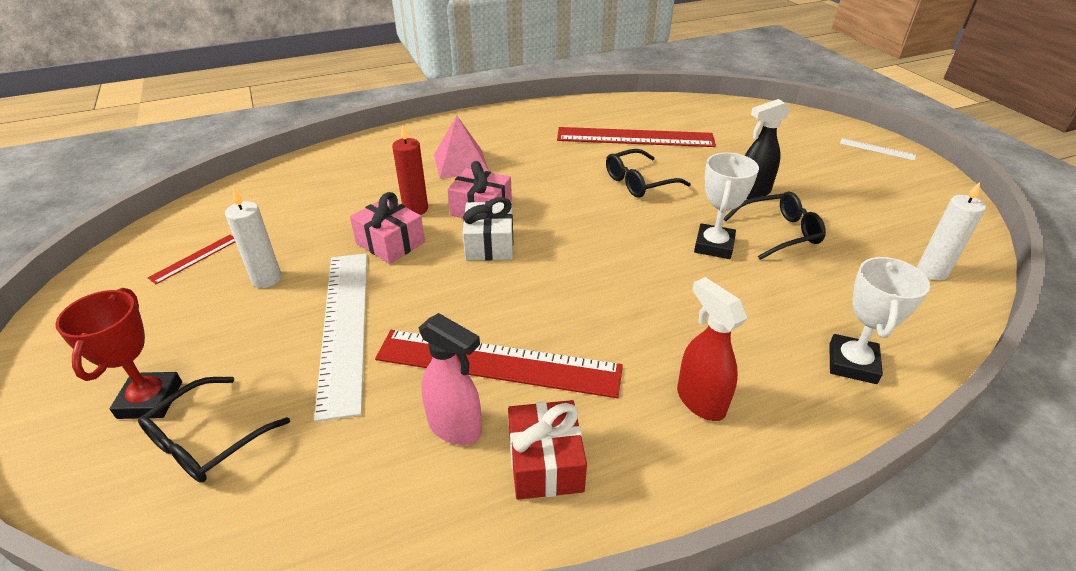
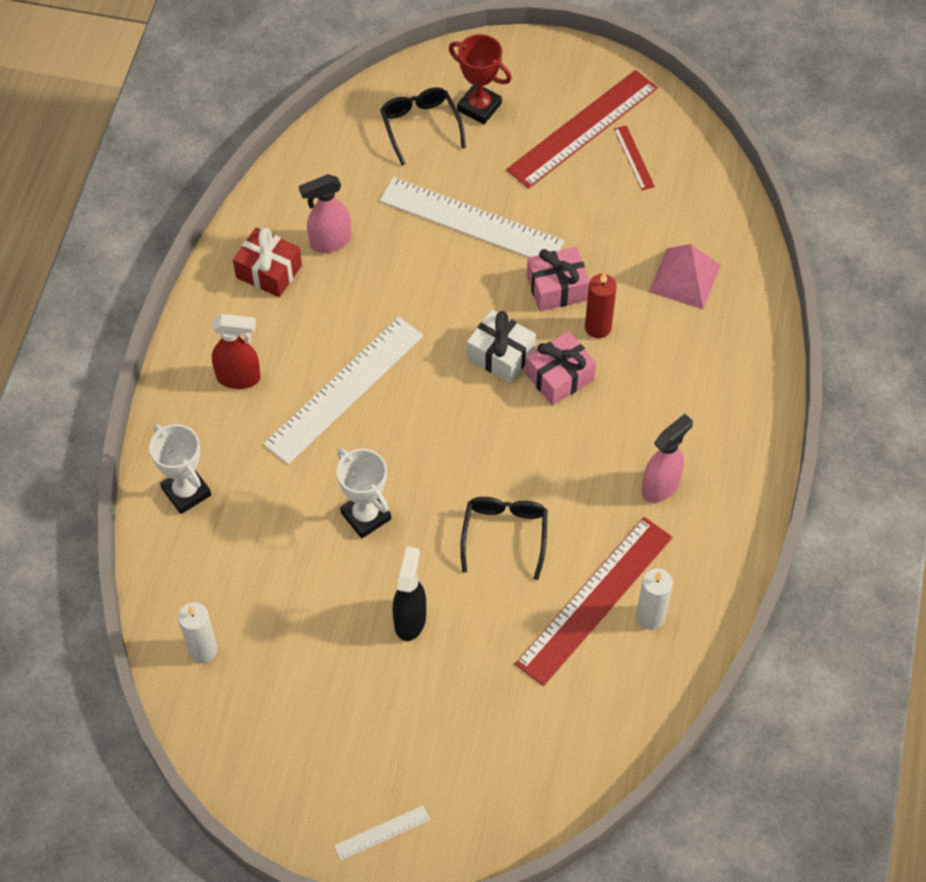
camera: 125 degrees right, 20 degrees up
white candle [225,188,281,288] -> white candle moved to [636,568,673,630]
red ruler [375,330,623,398] -> red ruler moved to [506,70,658,189]
pink pyramid [434,116,489,179] -> pink pyramid moved to [649,244,721,309]
black glasses [724,192,826,260] -> none
none -> white ruler [263,317,423,464]
none -> pink spray bottle [642,414,693,503]

